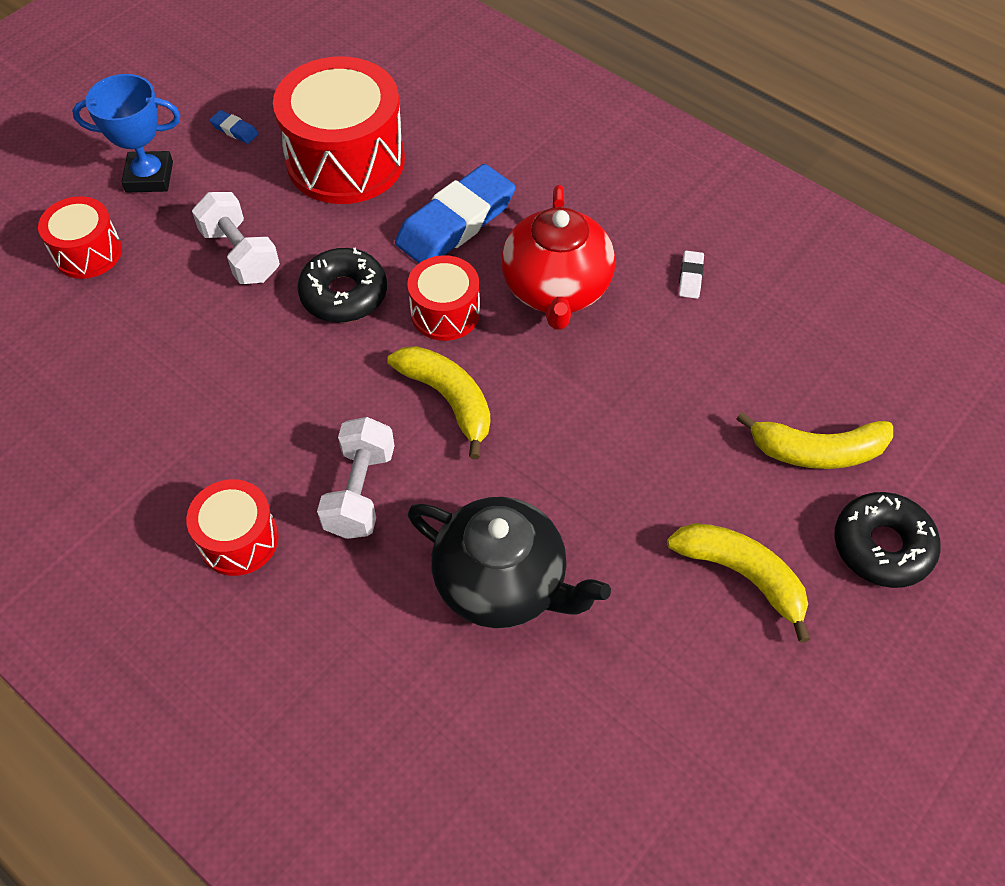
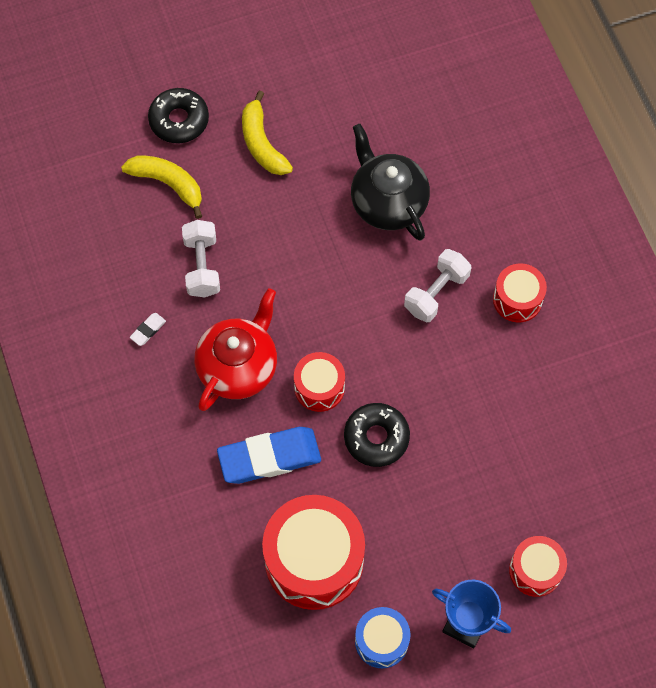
camera: 150 degrees left, 10 degrees up
white dumbbell [192,192,280,284] -> white dumbbell moved to [182,220,220,298]
blue eraser [210,110,259,144] -> blue drum [355,607,411,668]
yellow banana [387,346,490,459] -> none

